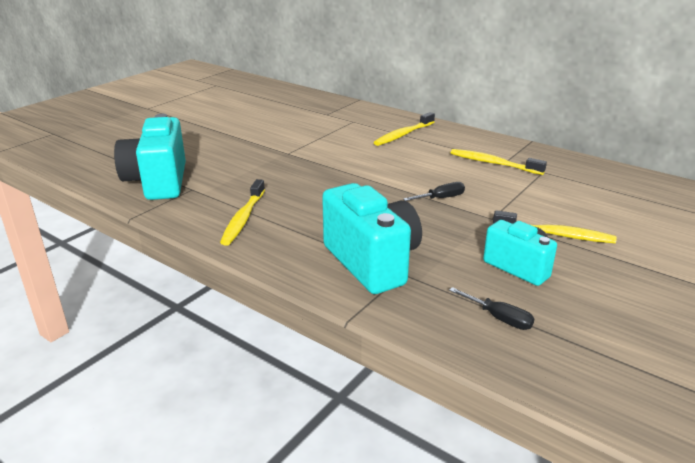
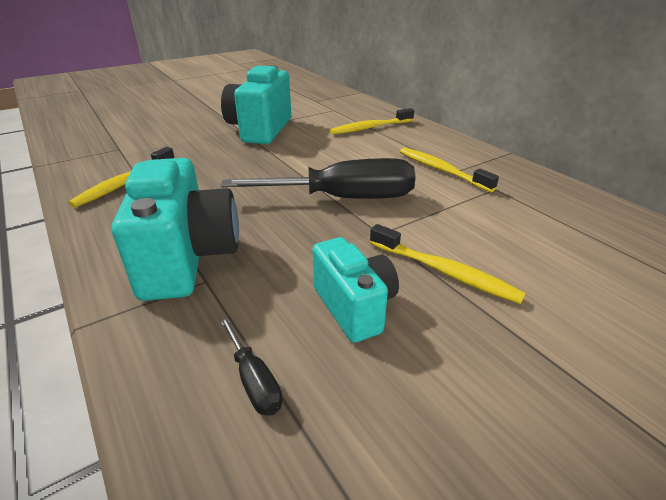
camera: 20 degrees right, 5 degrees up
turquoise camera [114,114,186,200] -> turquoise camera moved to [221,65,291,144]
black screwdriver [403,182,465,201] -> black screwdriver [221,158,416,199], size x2.34

